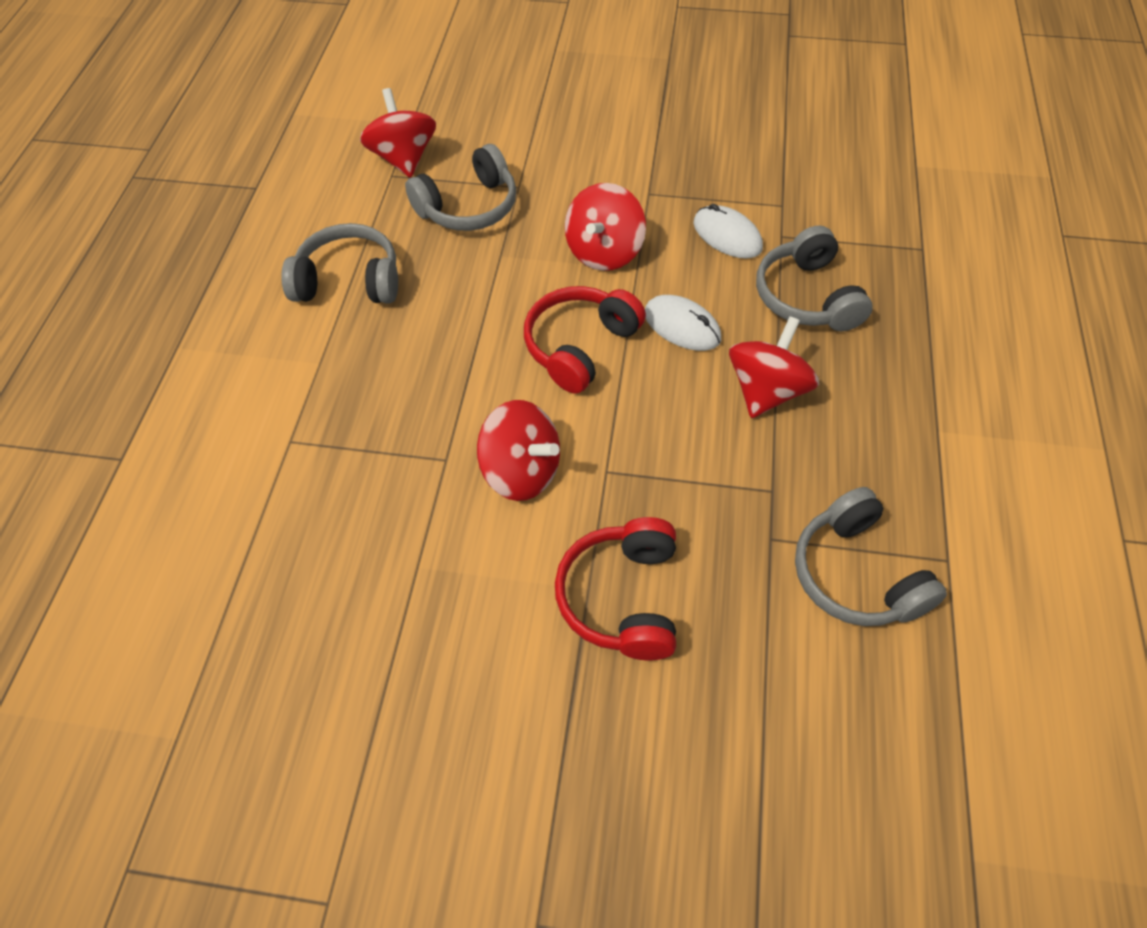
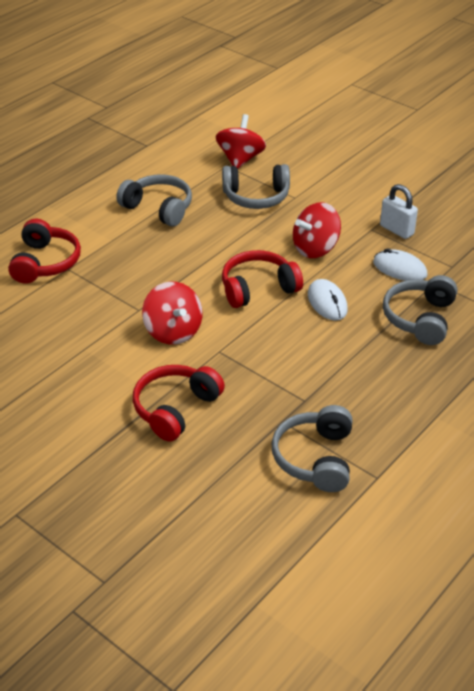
camera: 30 degrees right, 15 degrees down
white mouse [693,204,763,259] -> white mouse turned 45 degrees counterclockwise [373,248,428,281]
red spinning top [729,316,819,418] -> none
none -> red headphones [8,219,81,284]
none -> white padlock [380,184,418,239]

